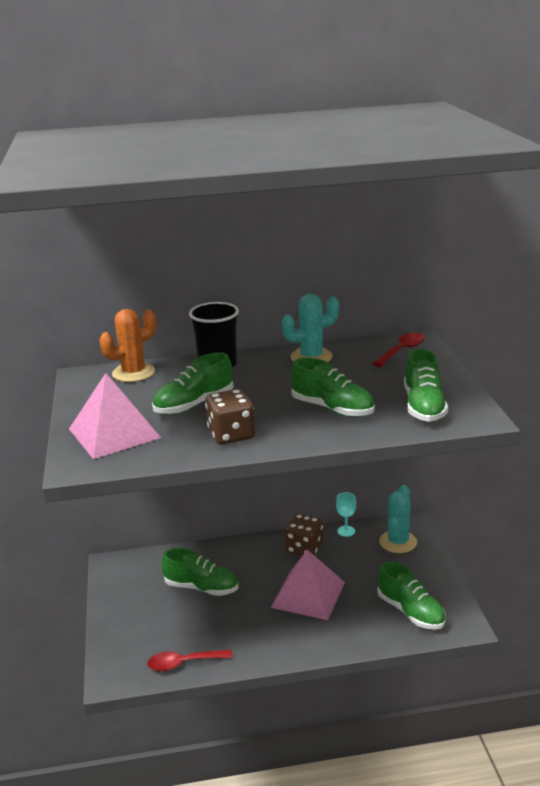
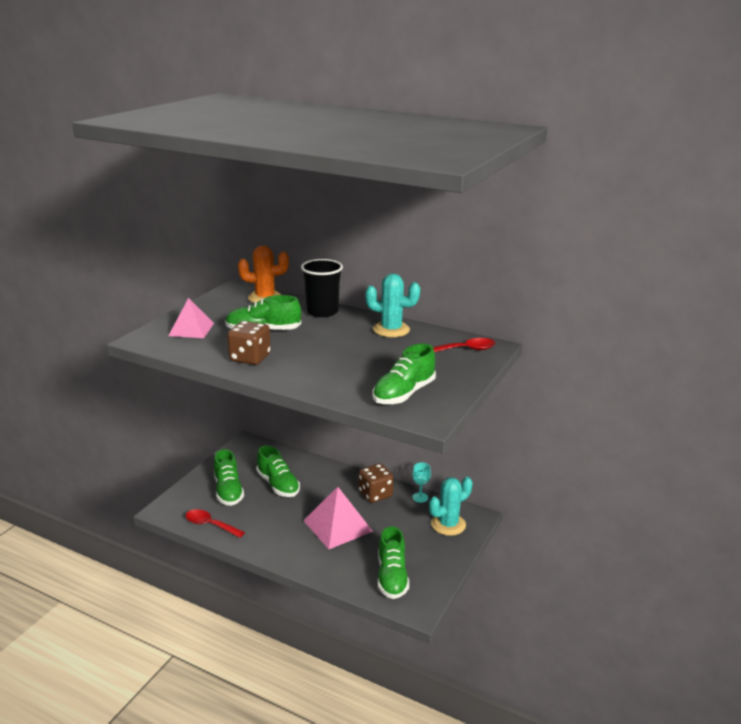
camera: 35 degrees right, 0 degrees up
pink pyramid [69,373,161,459] -> pink pyramid [168,298,214,338], size x0.66
green shoe [291,358,375,417] -> green shoe moved to [214,449,244,506]

